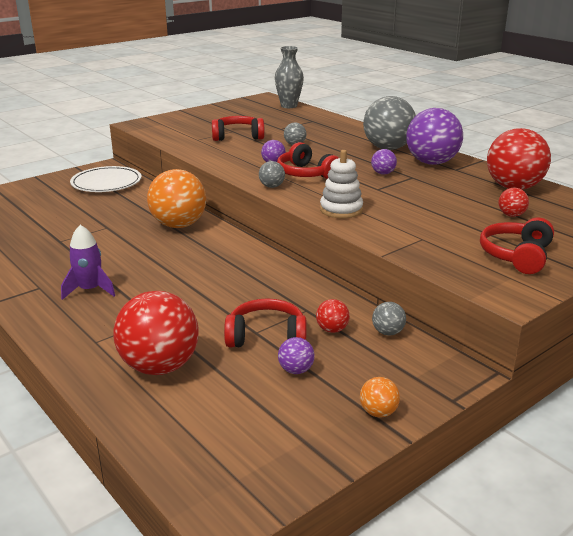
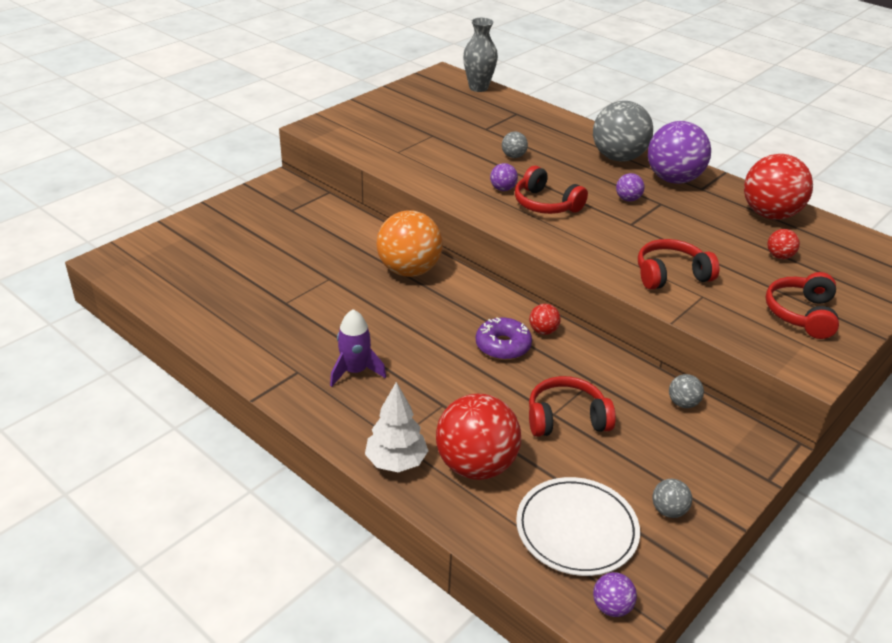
camera: 10 degrees left, 10 degrees up
white plate [70,166,142,192] -> white plate moved to [516,477,640,576]
red headphones [212,116,265,141] -> red headphones moved to [638,239,719,290]
grey ball [259,161,285,188] -> grey ball moved to [653,479,692,518]
purple ball [278,337,315,374] -> purple ball moved to [593,572,637,617]
red ball [316,299,350,333] -> red ball moved to [529,304,561,335]
white stacking toy [320,150,363,218] -> none
orange ball [360,377,400,417] -> none
none -> white tree [365,382,429,472]
none -> purple donut [476,317,532,360]

